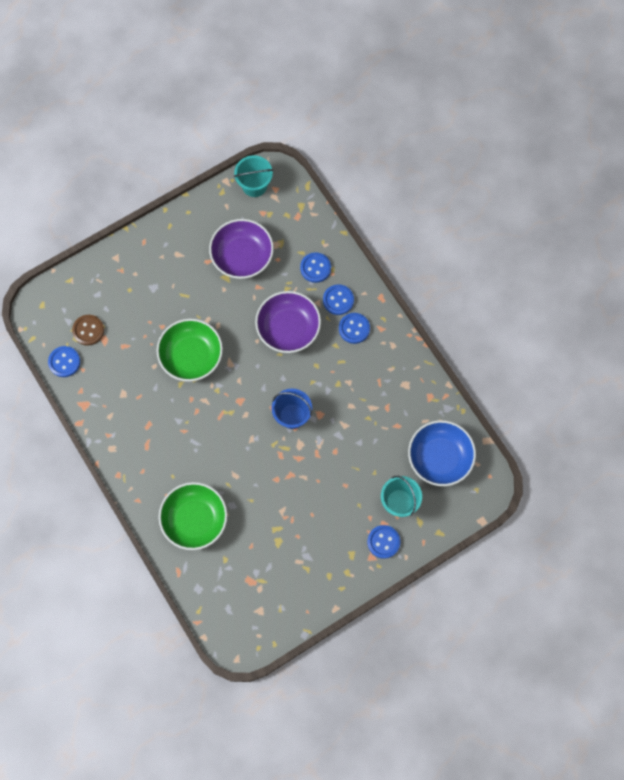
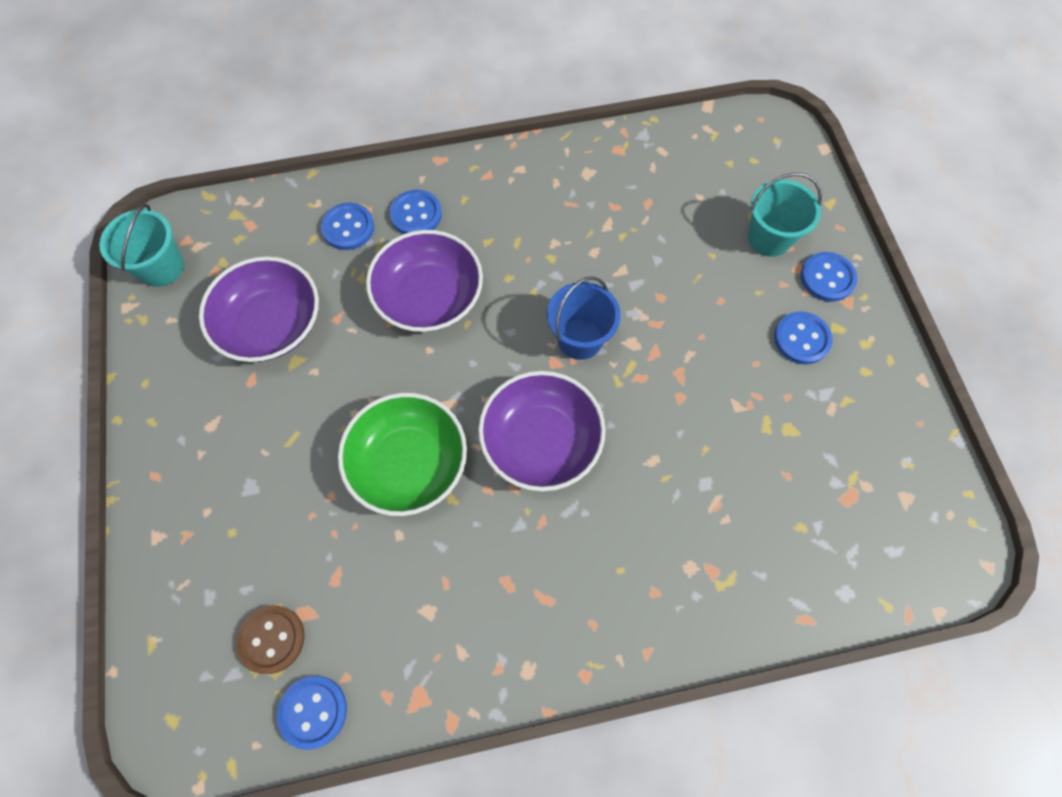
camera: 70 degrees left, 5 degrees down
green bowl [158,482,228,550] -> none
blue button [339,313,370,344] -> blue button moved to [774,311,833,365]
blue bowl [408,420,476,486] -> none
none -> purple bowl [478,371,606,491]

